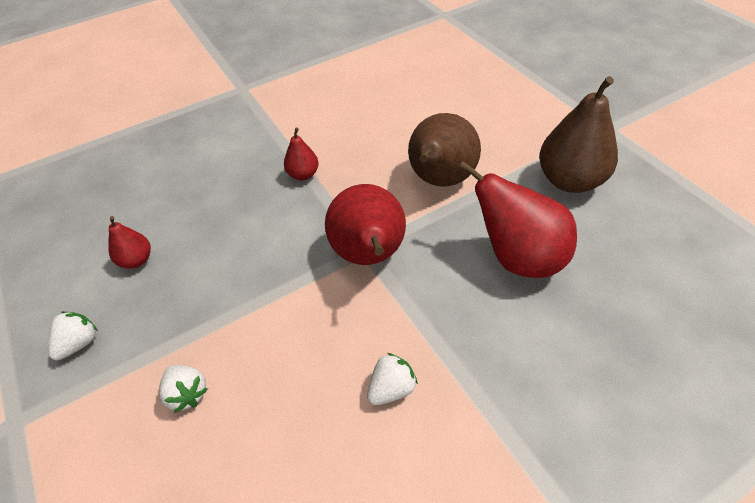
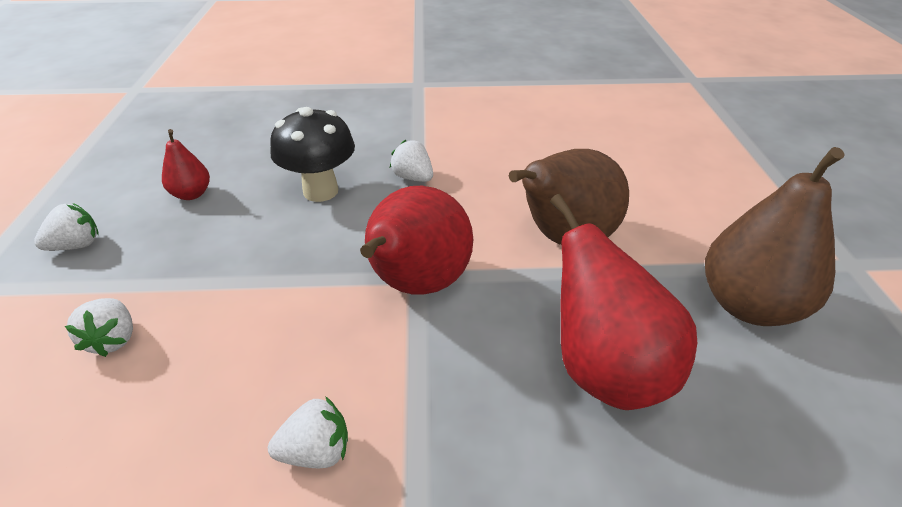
camera: 25 degrees right, 10 degrees down
red pear [284,128,319,180] -> white strawberry [390,140,433,182]
none -> black mushroom [270,107,355,202]

